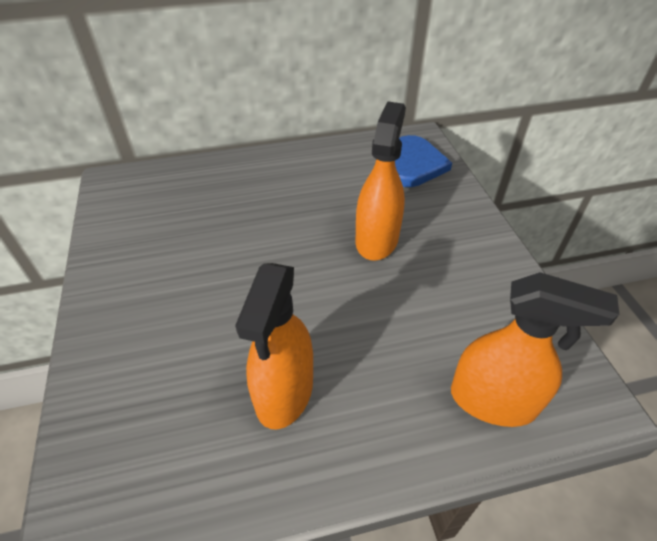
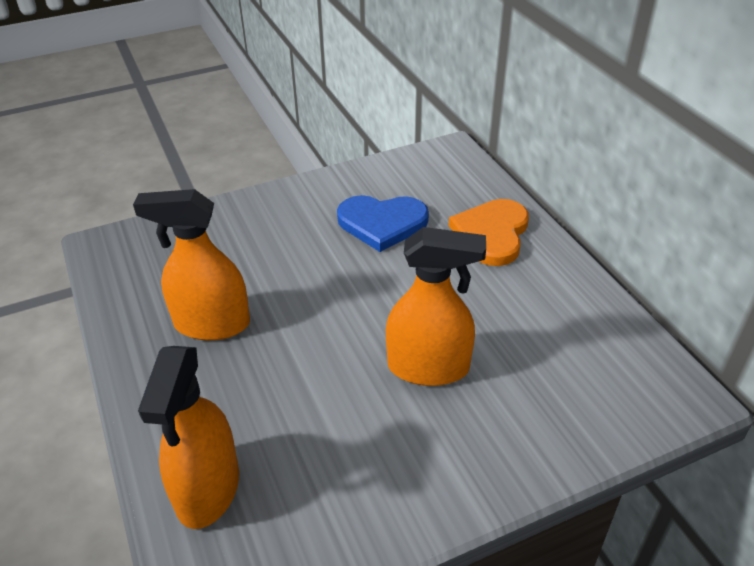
camera: 80 degrees right, 5 degrees down
blue heart [395,135,452,187] -> blue heart moved to [337,195,429,252]
none -> orange heart [449,199,529,266]

